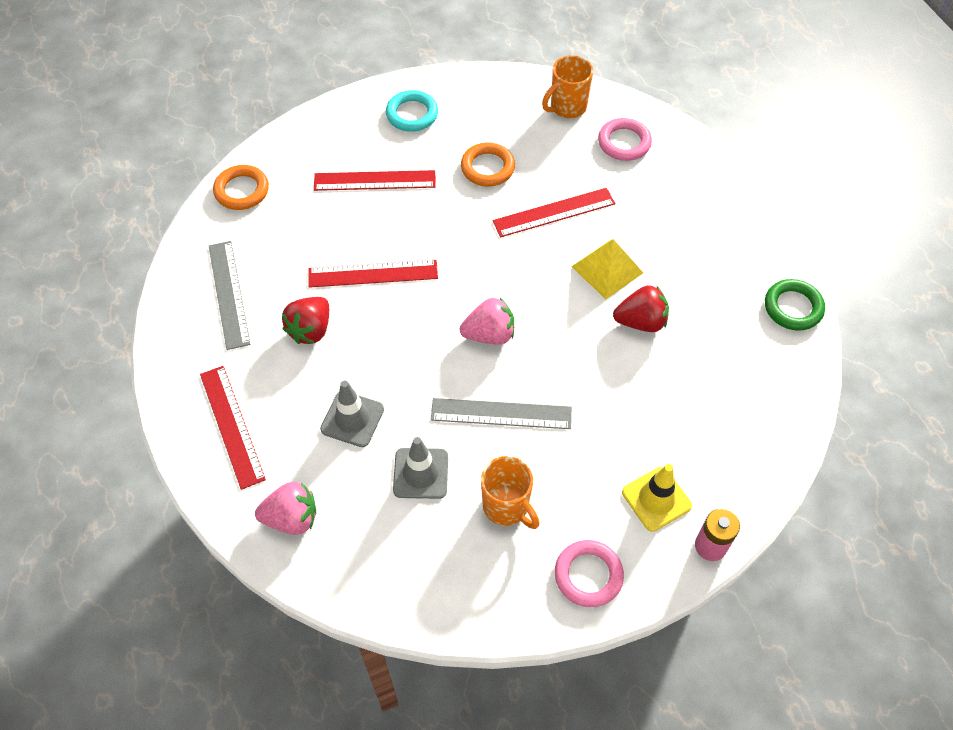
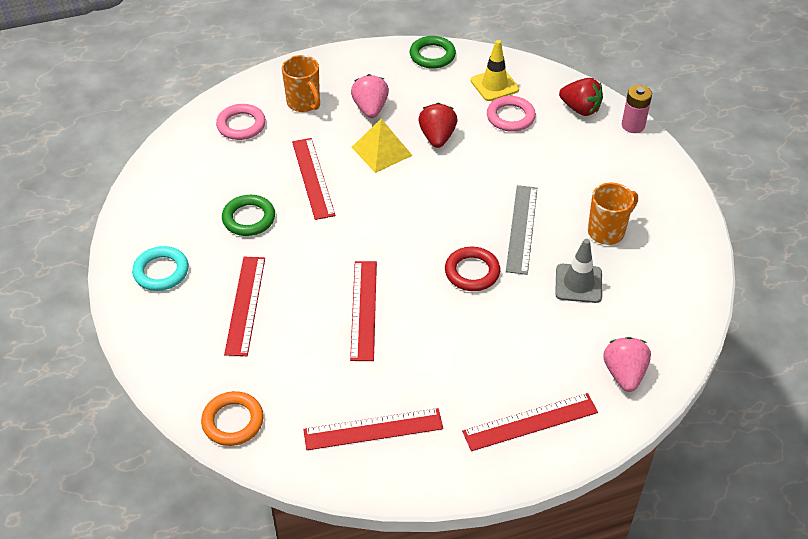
camera: 85 degrees left, 10 degrees down
grey ruler [209,241,251,350] -> red ruler [303,408,443,450]
red strawberry [282,297,329,344] -> red strawberry moved to [559,78,603,116]
grey traffic cone [320,380,384,447] -> none
pink strawberry [460,298,514,345] -> pink strawberry moved to [351,74,389,118]
orange ring [461,143,515,187] -> green ring [222,195,275,236]
orange mug [542,55,593,118] -> orange mug moved to [282,55,320,112]
pink ring [555,540,624,607] -> pink ring moved to [487,96,536,132]
yellow traffic cone [622,464,692,532] -> yellow traffic cone moved to [471,40,519,101]
none -> red ring [445,247,500,291]

